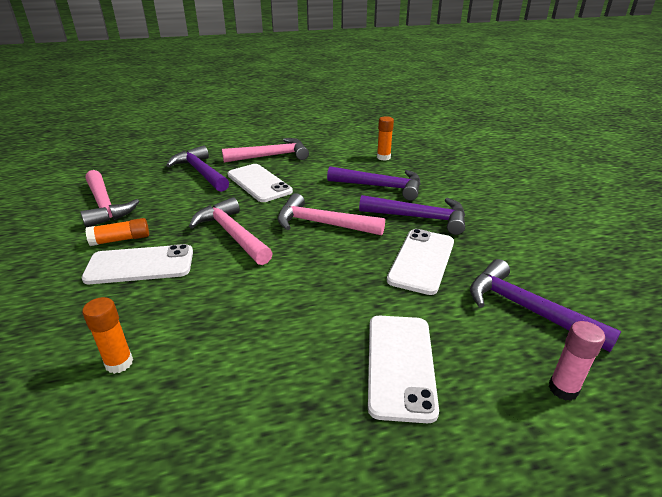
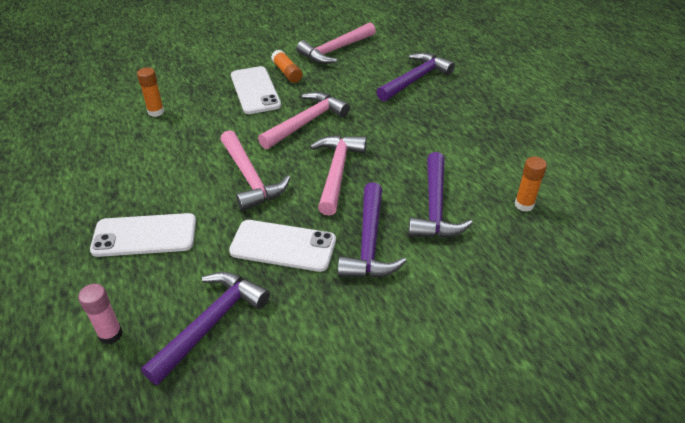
camera: 80 degrees right, 10 degrees up
pink hammer [222,138,309,163] -> pink hammer moved to [220,130,290,211]
white phone [228,164,293,202] -> none

